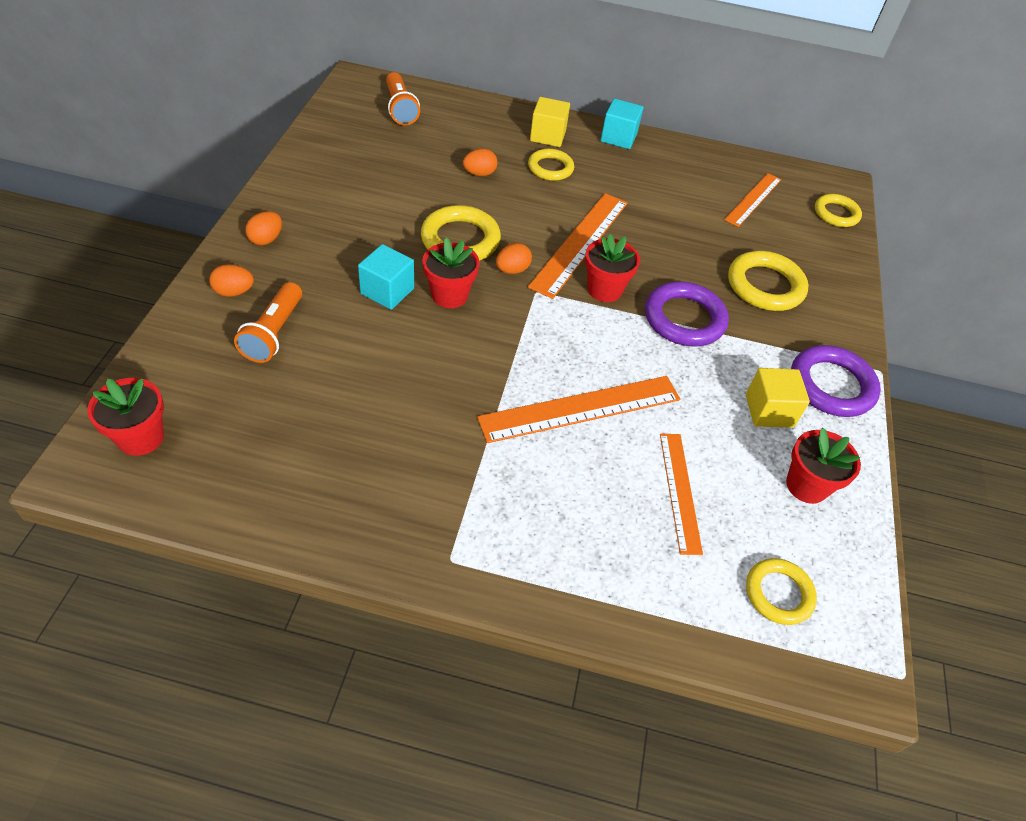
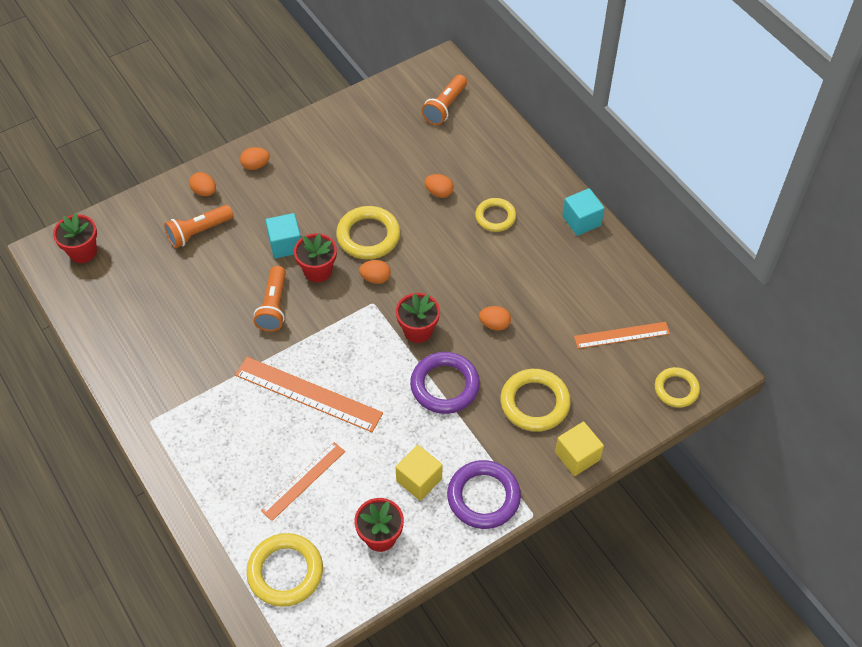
camera: 50 degrees right, 5 degrees up
orange ruler [528,193,628,299] -> none
yellow cube [530,97,570,147] -> yellow cube moved to [555,422,604,476]
yellow ring [746,558,817,625] -> yellow ring [246,533,323,607], size x1.54
none -> orange flashlight [254,266,286,332]
none -> orange egg [479,306,511,331]

